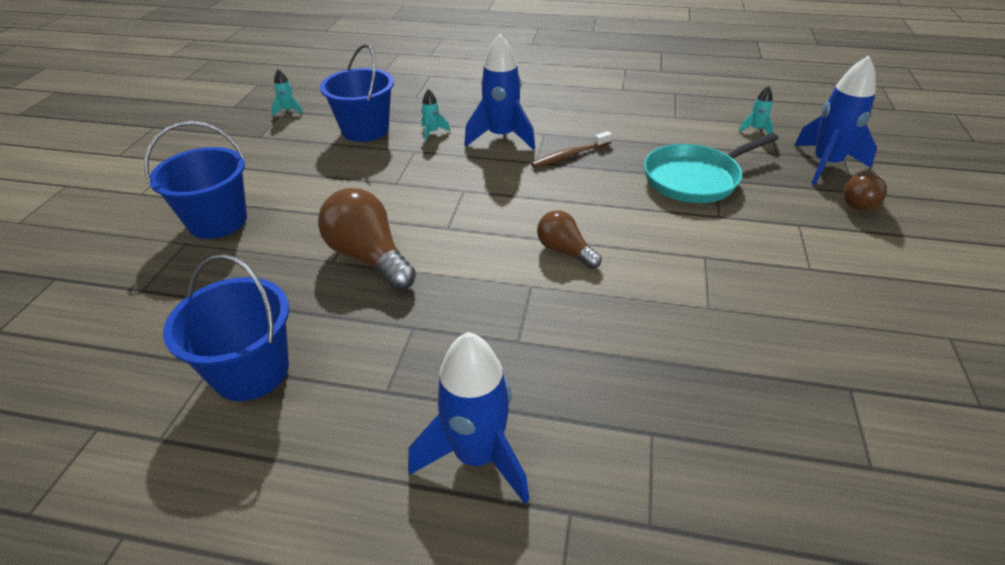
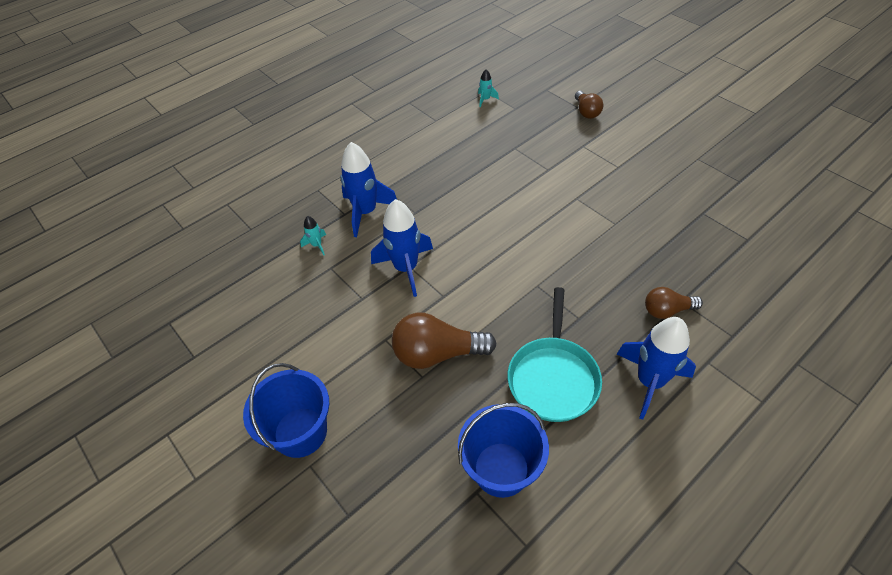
camera: 50 degrees left, 10 degrees up
turquoise rocket [272,69,303,116] -> none
blue bucket [320,44,394,142] -> none
brown toothbrush [531,131,612,168] -> none
brown light bulb [537,210,602,269] -> brown light bulb moved to [645,287,703,319]
turquoise pan [644,133,778,203] -> turquoise pan moved to [507,287,602,422]
blue rocket [794,56,877,185] -> blue rocket moved to [371,199,433,297]

